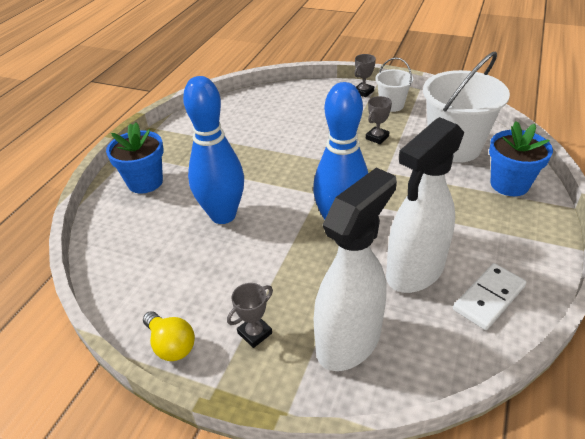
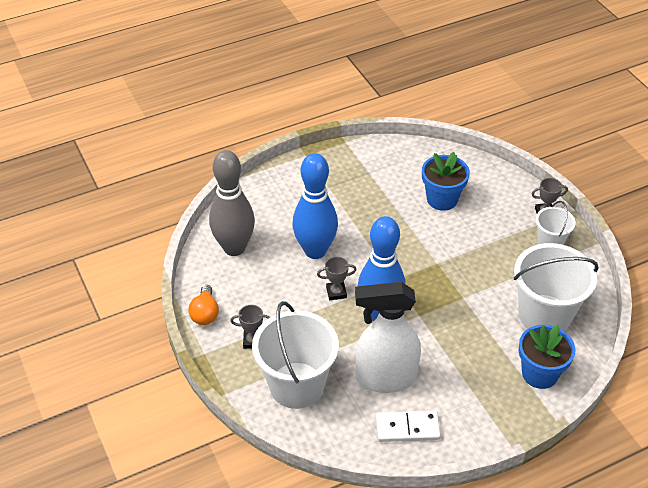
camera: 40 degrees right, 5 degrees up
blue flower pot [106,123,164,194] -> blue flower pot moved to [422,152,470,211]
yellow light bulb [143,311,195,361] -> orange light bulb [188,285,219,325]
white spray bottle [314,168,397,371] -> white bucket [252,301,339,409]
grey trophy [366,96,392,144] -> grey trophy moved to [317,256,357,300]
none -> grey bowling pin [209,150,255,256]

